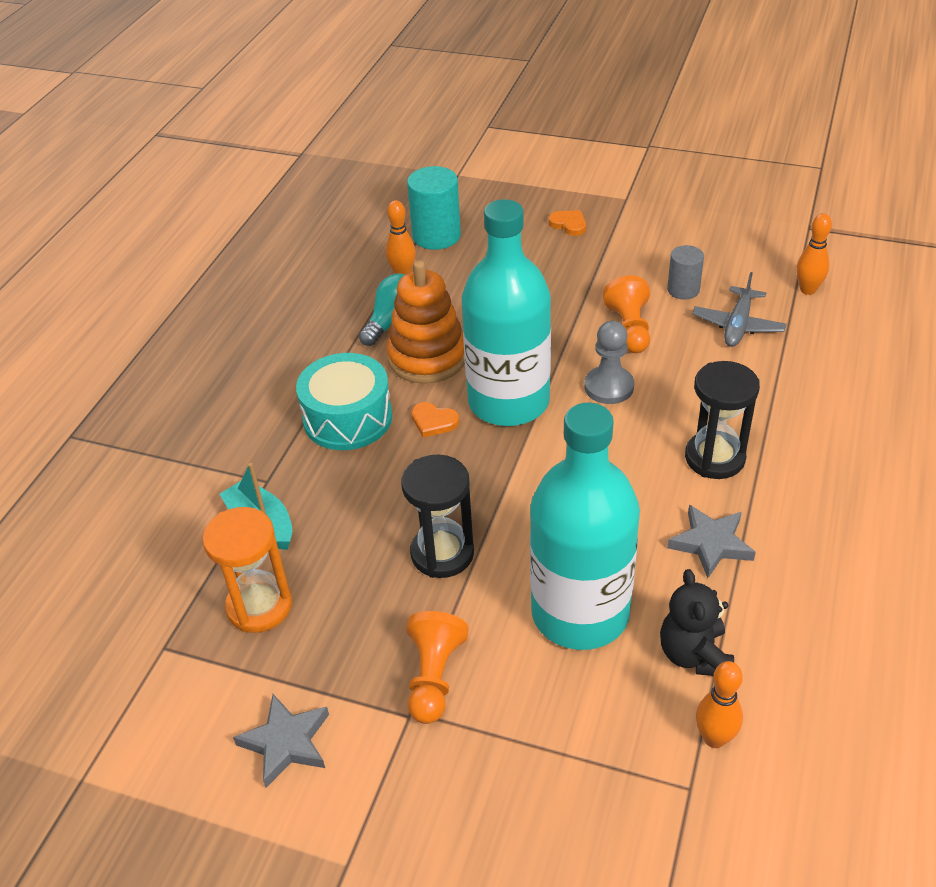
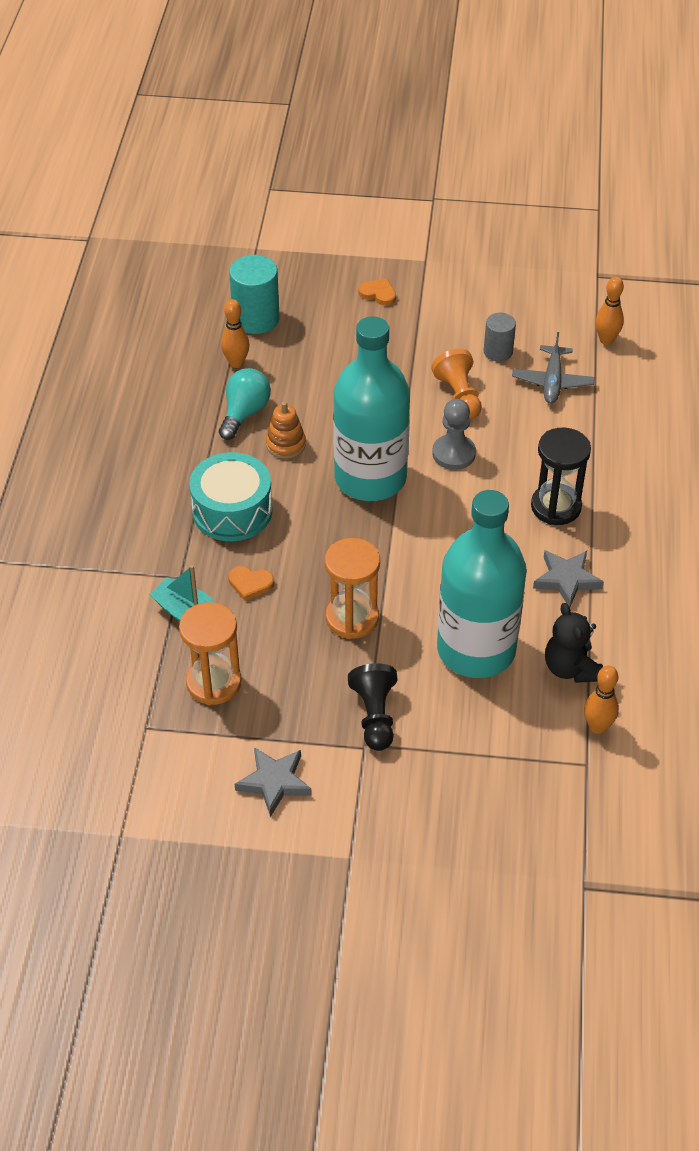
camera: 15 degrees left, 5 degrees up
orange stacking toy [386,260,465,384] -> orange stacking toy [266,402,306,459], size x0.55
black hourglass [401,455,474,578] -> orange hourglass [325,538,380,639]
orange pawn [406,611,469,724] -> black pawn [348,663,398,751]
orange heart [411,402,459,438] -> orange heart moved to [228,566,274,601]

